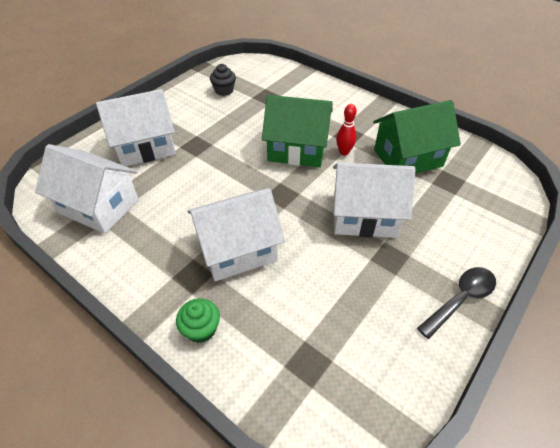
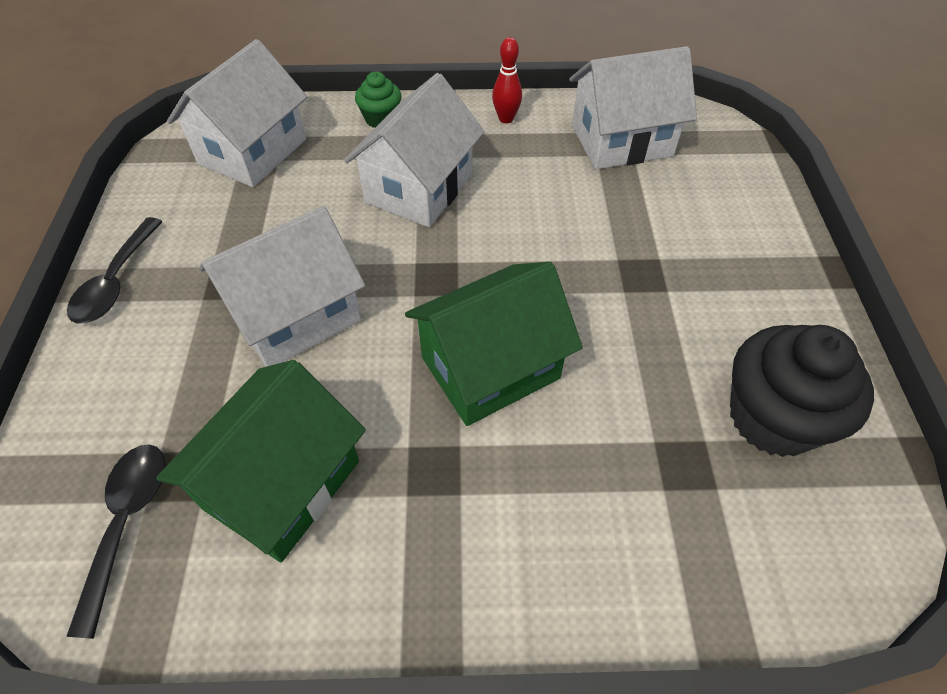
camera: 140 degrees right, 5 degrees up
white house [96,89,176,166] -> white house moved to [167,39,307,187]
black cupcake [210,64,236,96] -> black cupcake [730,325,874,457], size x1.91
red bowling pin [336,104,357,156] -> red bowling pin moved to [492,37,522,123]
none -> black spoon [66,444,165,639]

